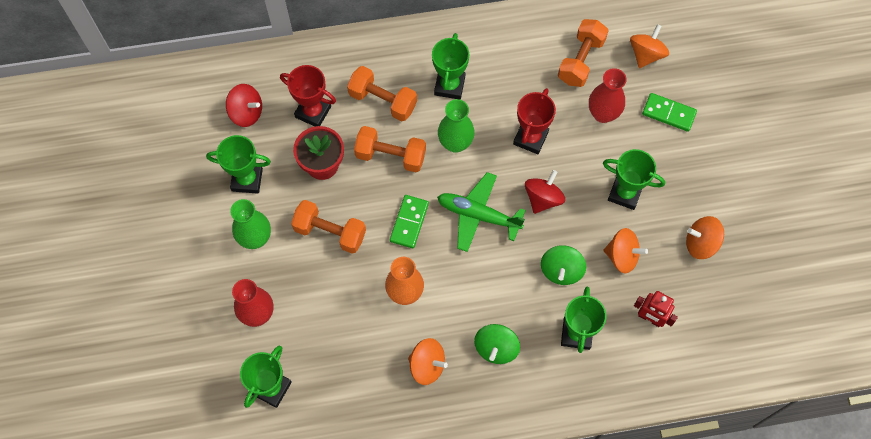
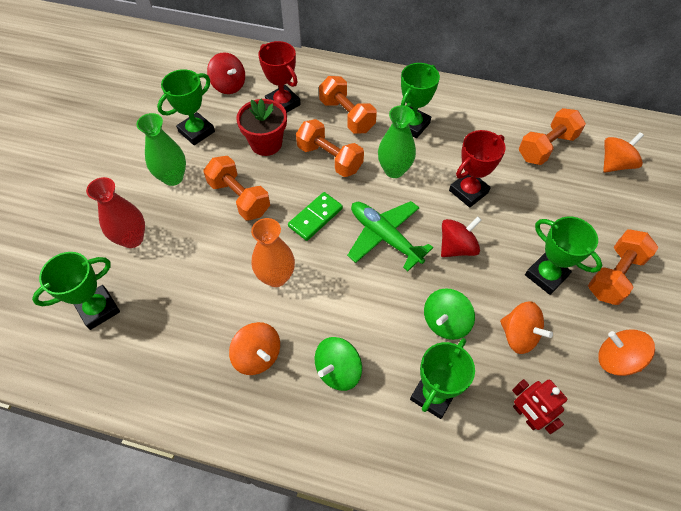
camera: 25 degrees right, 10 degrees down
green trophy [206,135,271,194] -> green trophy turned 75 degrees counterclockwise [157,69,215,145]
red vase [589,68,627,123] -> none
green domino [642,93,697,132] -> none
none -> orange dumbbell [588,229,659,305]

